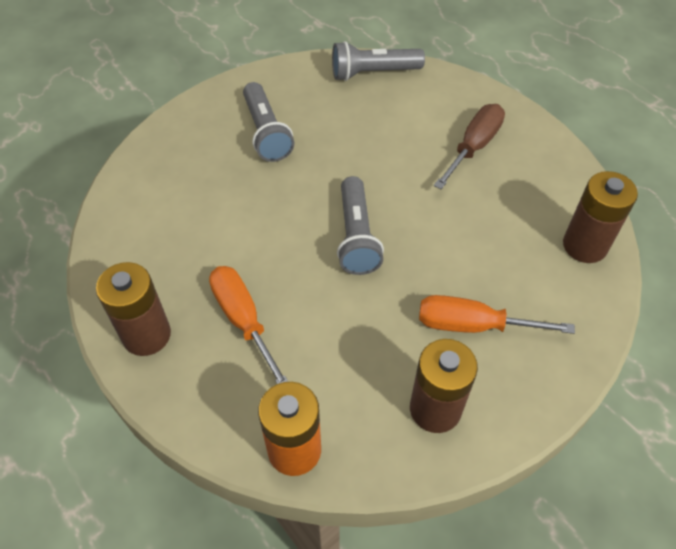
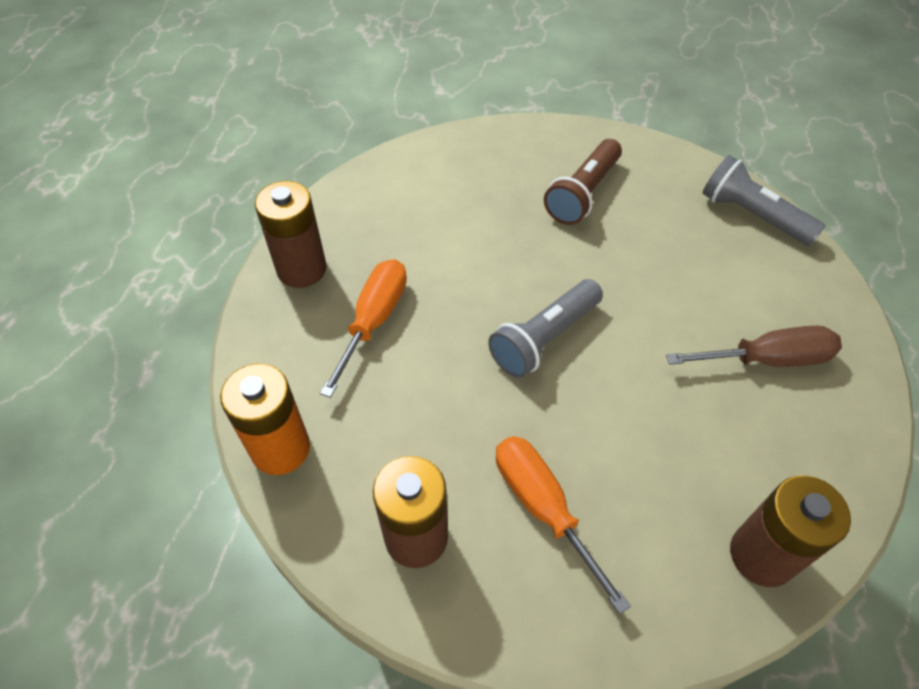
camera: 50 degrees right, 0 degrees up
grey flashlight [243,82,294,162] -> brown flashlight [544,139,622,225]

